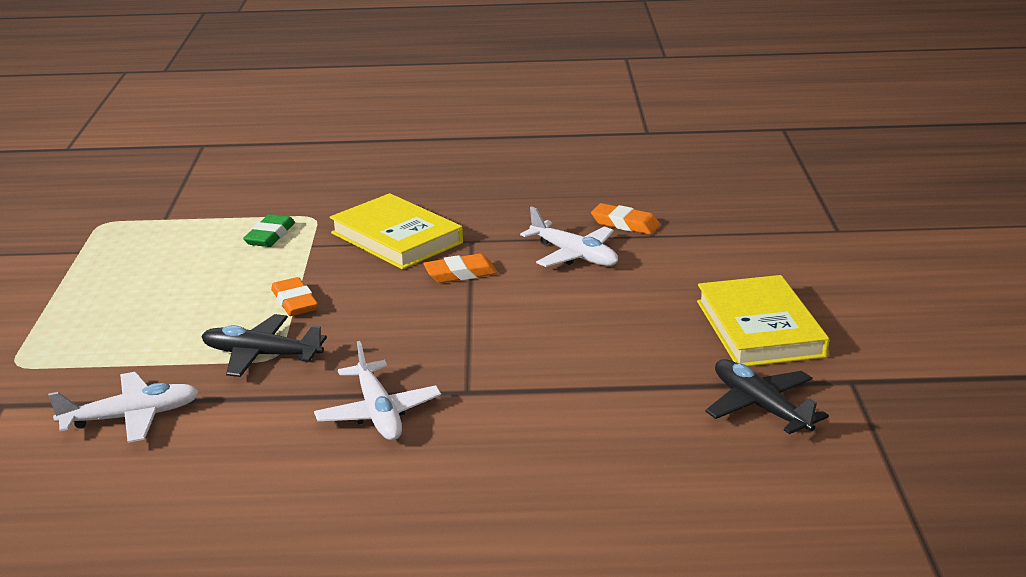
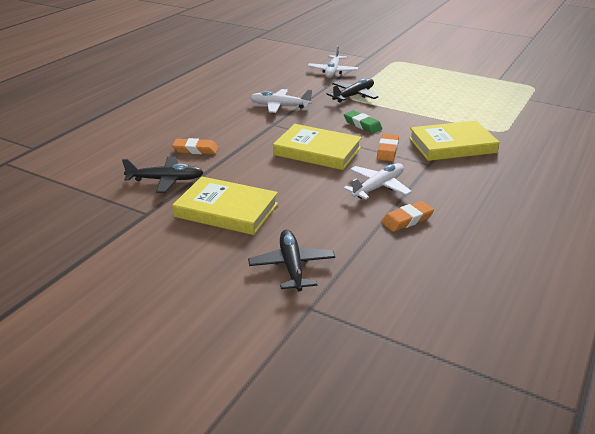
camera: 120 degrees right, 5 degrees up
green eraser [243,214,295,247] -> green eraser moved to [344,110,383,133]
orange eraser [271,277,318,316] -> orange eraser moved to [172,138,219,154]
white plane [520,206,618,267] -> white plane turned 150 degrees clockwise [343,163,412,199]
none -> black plane [248,230,335,292]
none -> yellow book [273,124,362,170]

